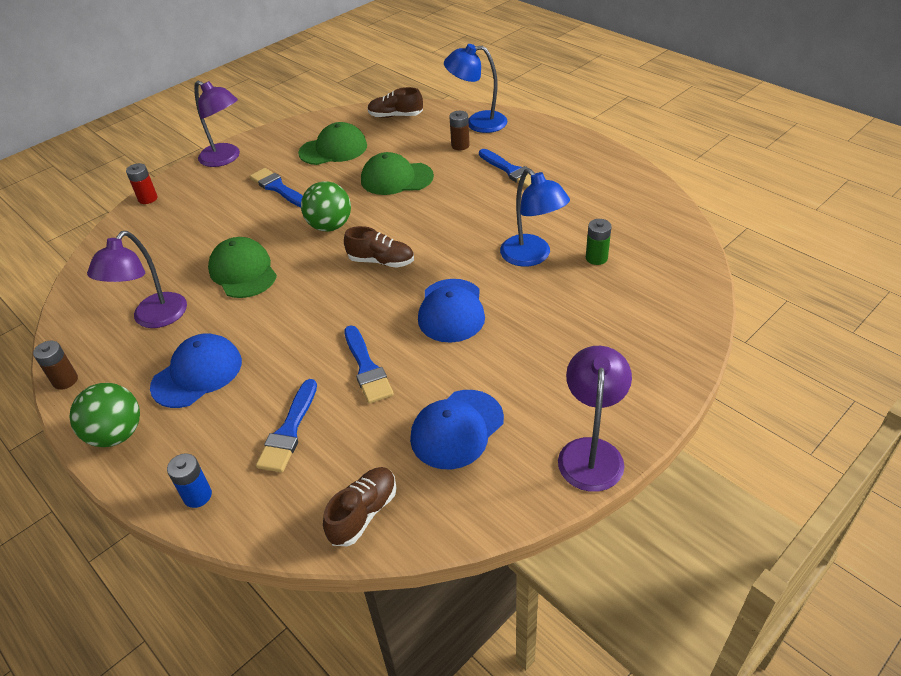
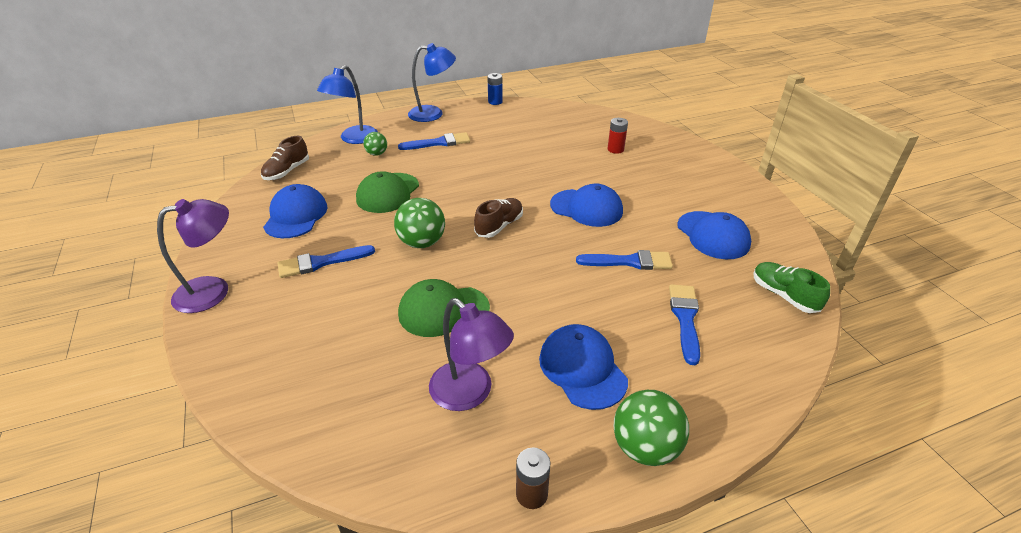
camera: 70 degrees left, 5 degrees down
red battery [126,163,157,204] -> red battery moved to [608,118,628,154]
blue battery [167,454,212,508] -> blue battery moved to [487,73,503,105]
blue brush [256,379,317,472] -> blue brush turned 120 degrees counterclockwise [669,284,700,365]
green cap [298,122,367,165] -> blue cap [263,184,328,238]
brown shoe [323,467,397,546] -> green shoe [754,262,830,313]
brown battery [449,111,470,150] -> green ball [363,132,387,156]
blue lamp [500,168,570,267] -> blue lamp moved to [408,43,456,122]
purple lamp [558,346,632,492] -> none
green battery [586,219,612,265] -> none

